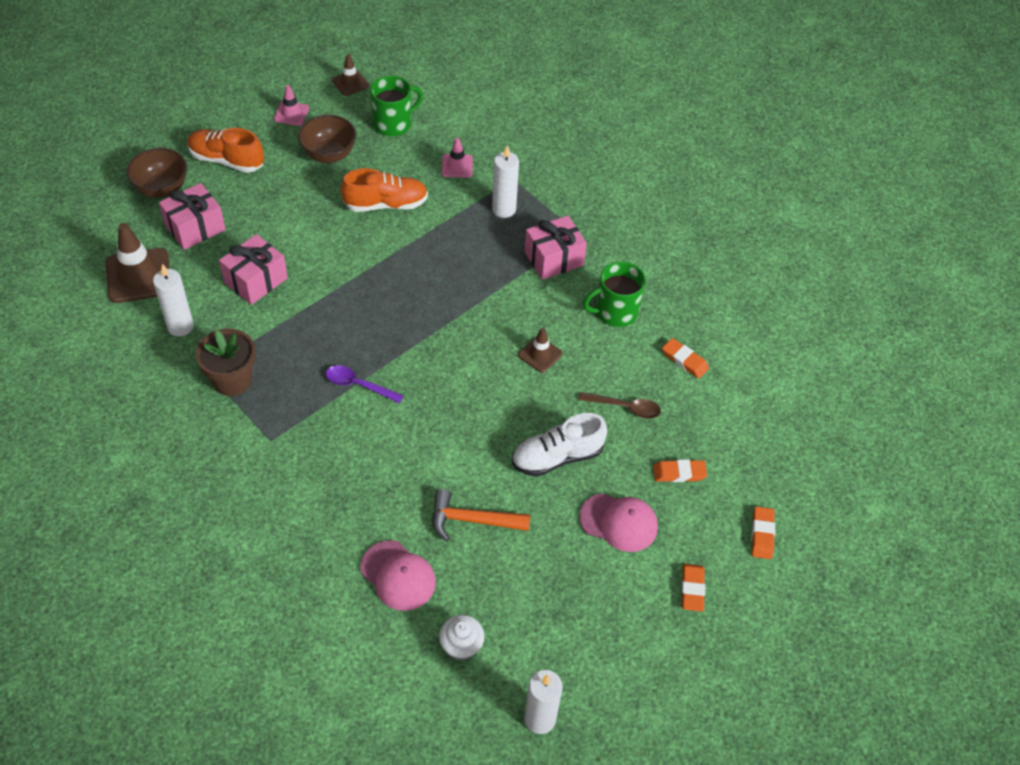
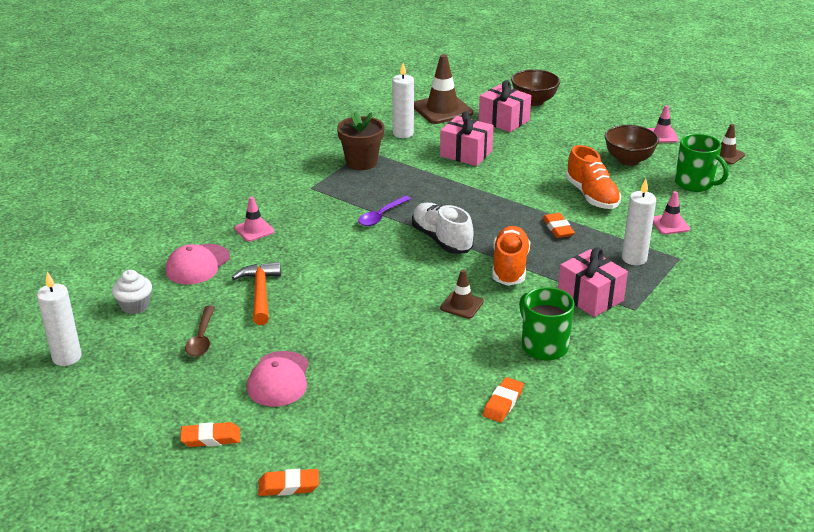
camera: 80 degrees right, 20 degrees down
orange shoe [187,128,264,173] -> orange shoe moved to [492,226,530,286]
purple spoon [326,365,404,403] -> purple spoon turned 150 degrees counterclockwise [358,196,411,226]
white shoe [512,413,607,477] -> white shoe moved to [412,203,474,254]
brown spoon [578,392,661,419] -> brown spoon moved to [185,306,215,357]
orange eraser [653,459,707,482] -> orange eraser moved to [543,213,575,238]
none -> pink traffic cone [235,197,275,241]

